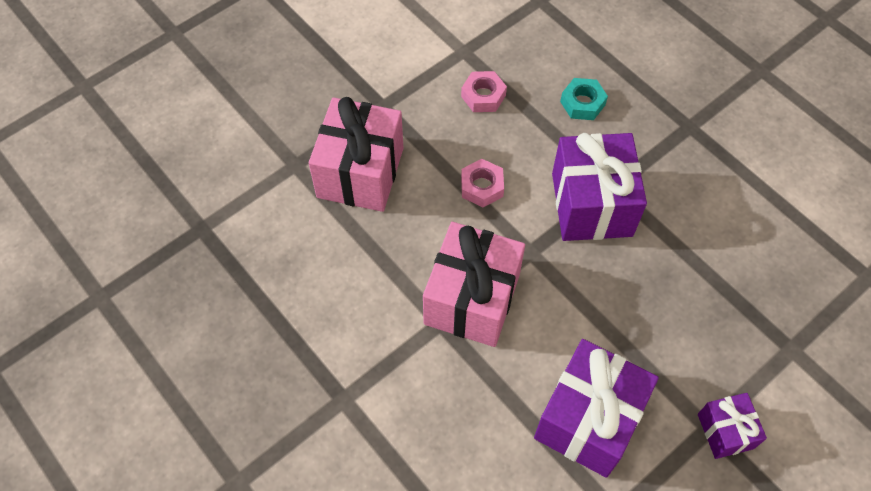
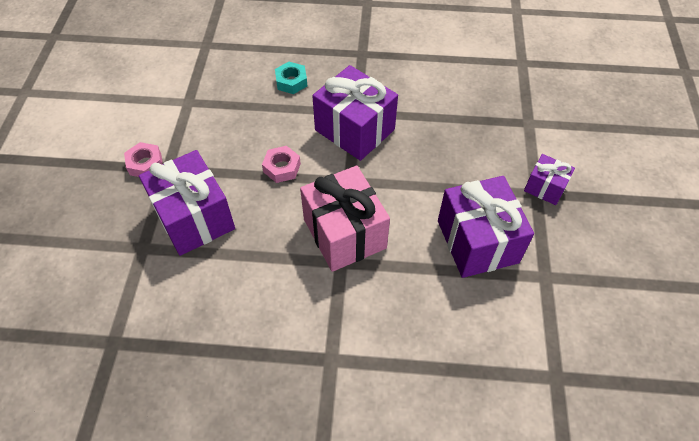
camera: 45 degrees left, 5 degrees down
pink gift [309,97,403,212] -> purple gift [139,150,235,256]
pink nut [461,71,507,112] -> pink nut moved to [124,142,163,177]

